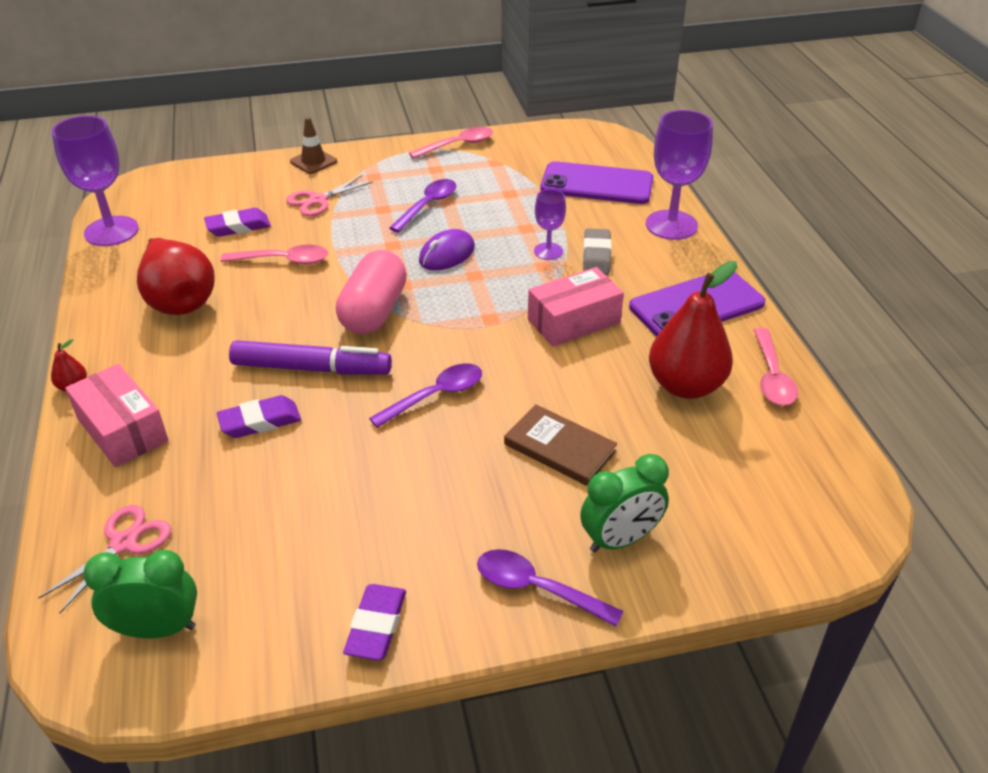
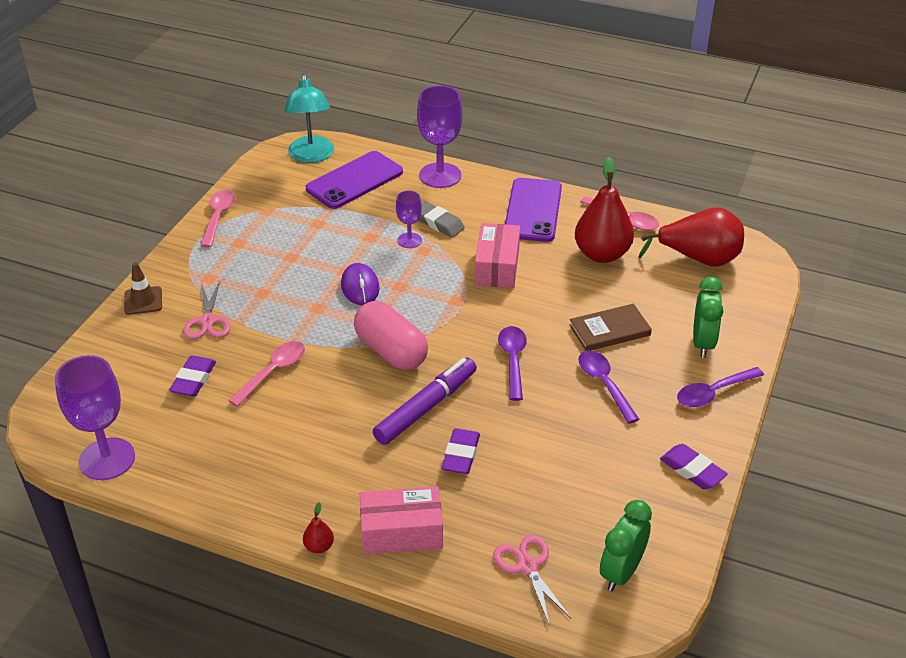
camera: 55 degrees left, 0 degrees up
red pear [137,238,215,315] -> red pear moved to [638,208,744,267]
purple spoon [389,179,456,233] -> purple spoon moved to [578,350,639,424]
none -> turquoise lamp [284,74,334,163]

